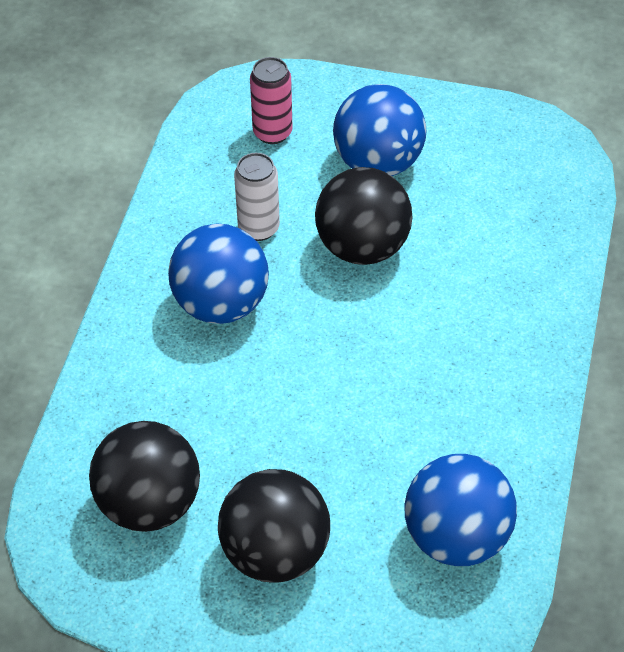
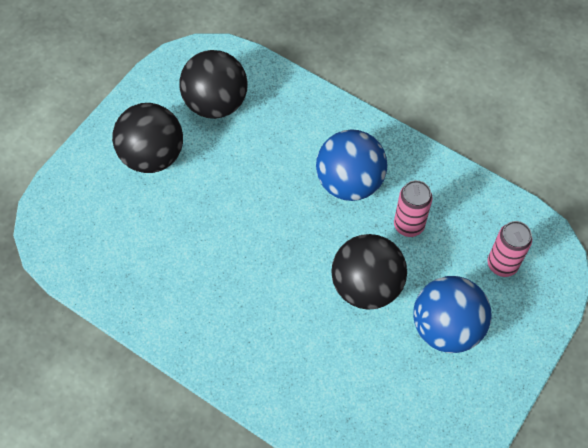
camera: 110 degrees right, 10 degrees up
white can [234,153,280,241] -> pink can [394,180,433,237]
blue ball [404,454,517,566] -> none

